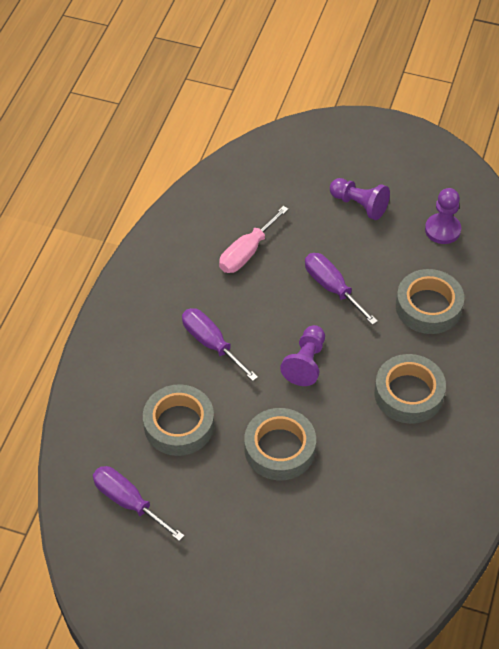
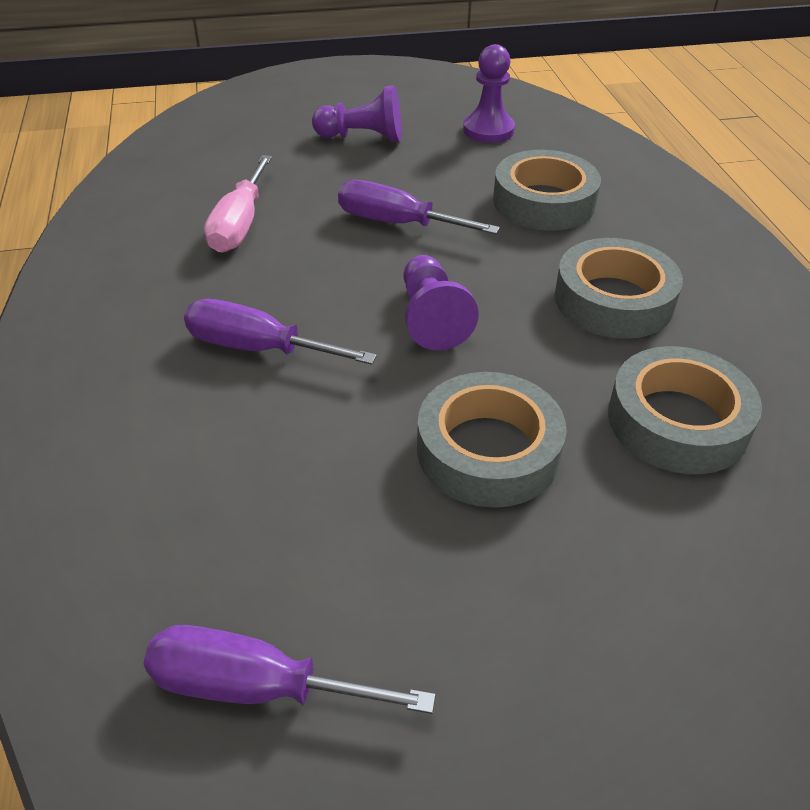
camera: 30 degrees left, 10 degrees down
grey tape [143,384,214,456] -> grey tape moved to [608,346,762,474]

